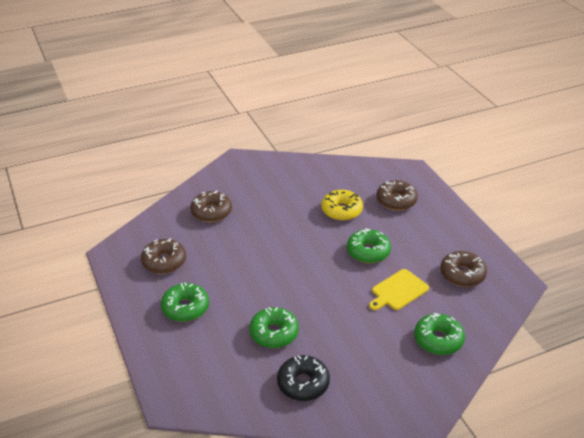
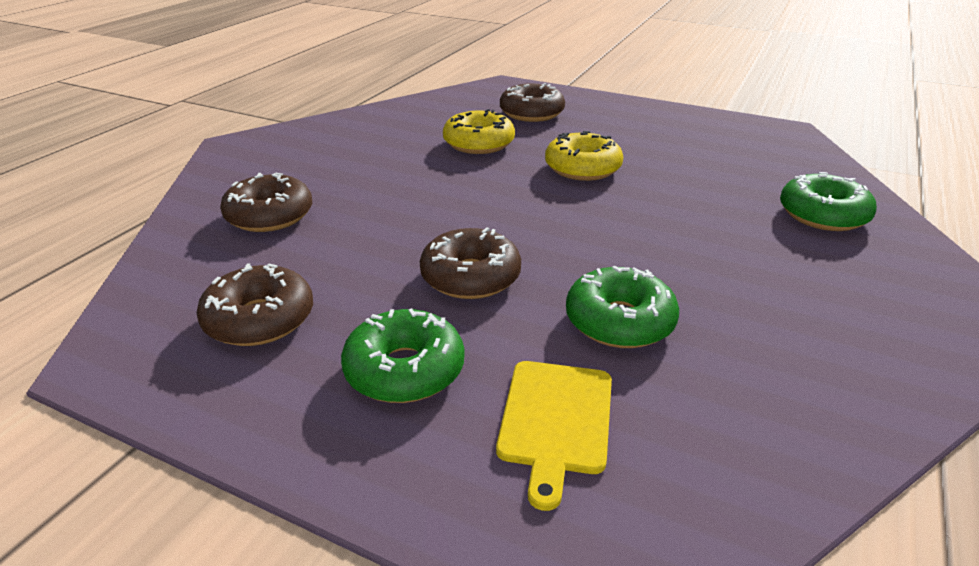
camera: 40 degrees left, 5 degrees down
black donut [277,355,330,401] -> none
green donut [347,228,391,263] -> yellow donut [545,131,623,181]
yellow cutting board [369,269,429,310] -> yellow cutting board moved to [496,361,612,511]
brown donut [440,251,487,287] -> brown donut moved to [420,227,521,299]

